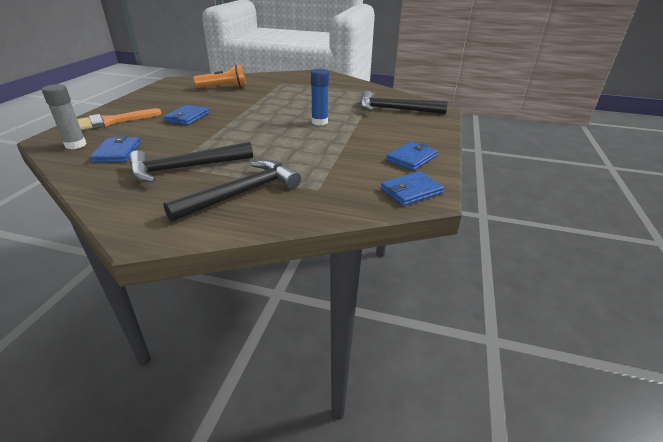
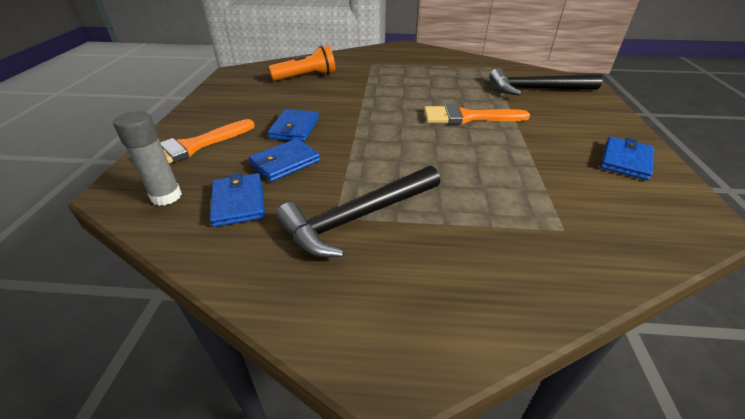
camera: 10 degrees left, 5 degrees up
black hammer [163,160,301,222] -> none
blue glue stick [311,69,329,126] -> orange brush [424,105,530,124]
blue wallet [381,171,444,206] -> blue wallet moved to [249,138,320,182]

